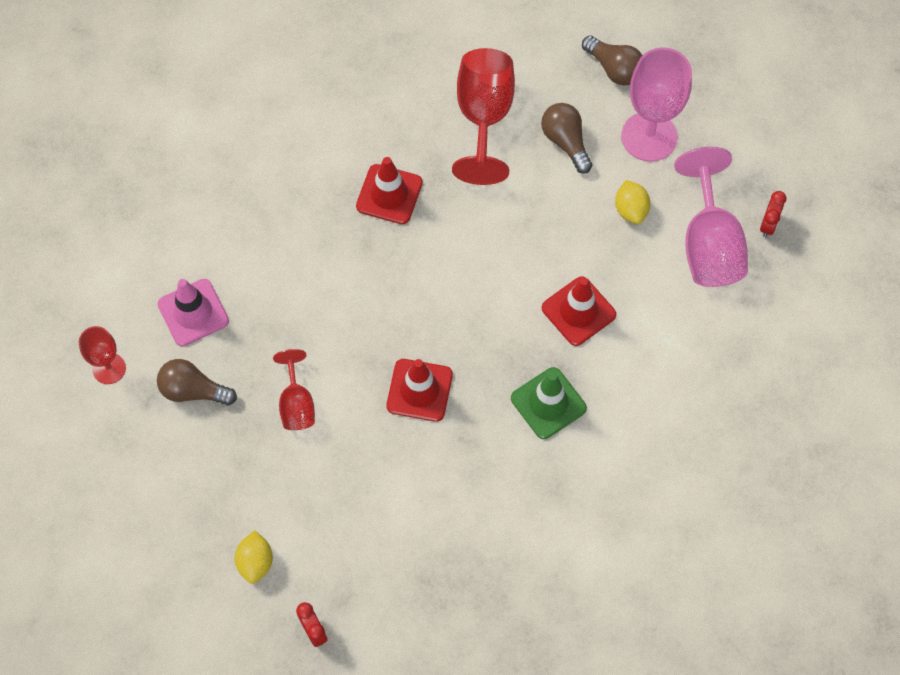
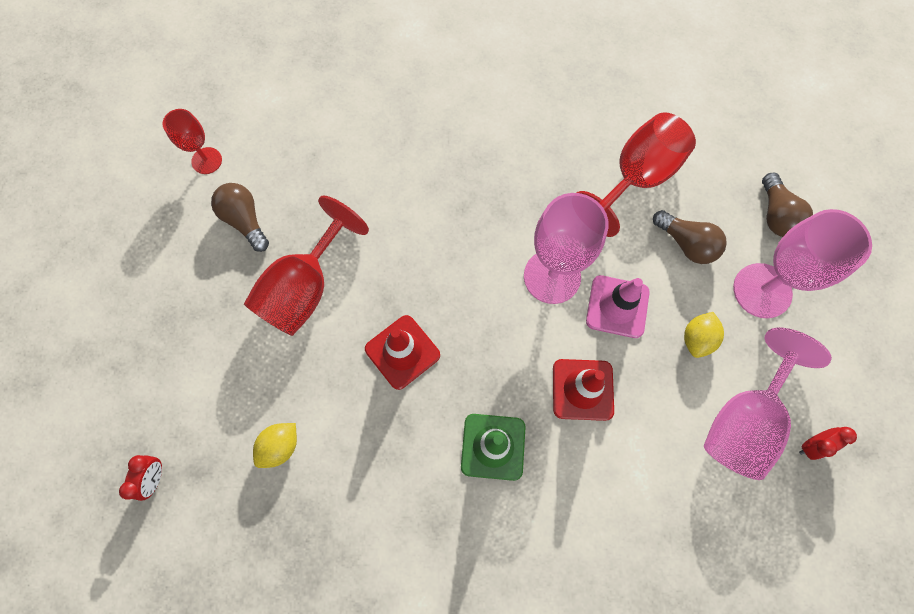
camera: 40 degrees right, 5 degrees up
pink traffic cone [158,279,229,346] -> pink traffic cone moved to [586,275,650,338]
yellow lemon [235,530,273,584] -> yellow lemon moved to [253,423,297,468]
red goblet [273,349,315,430] -> red goblet [244,195,369,336], size x1.79
red traffic cone [356,157,423,224] -> none
brown light bulb [541,103,592,174] -> brown light bulb turned 120 degrees clockwise [653,210,727,264]
none -> pink goblet [524,193,609,304]

